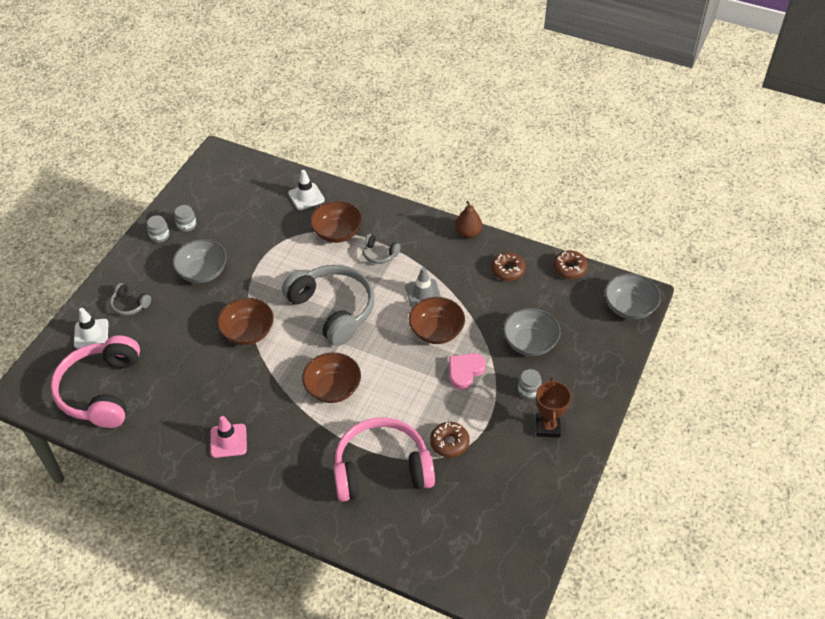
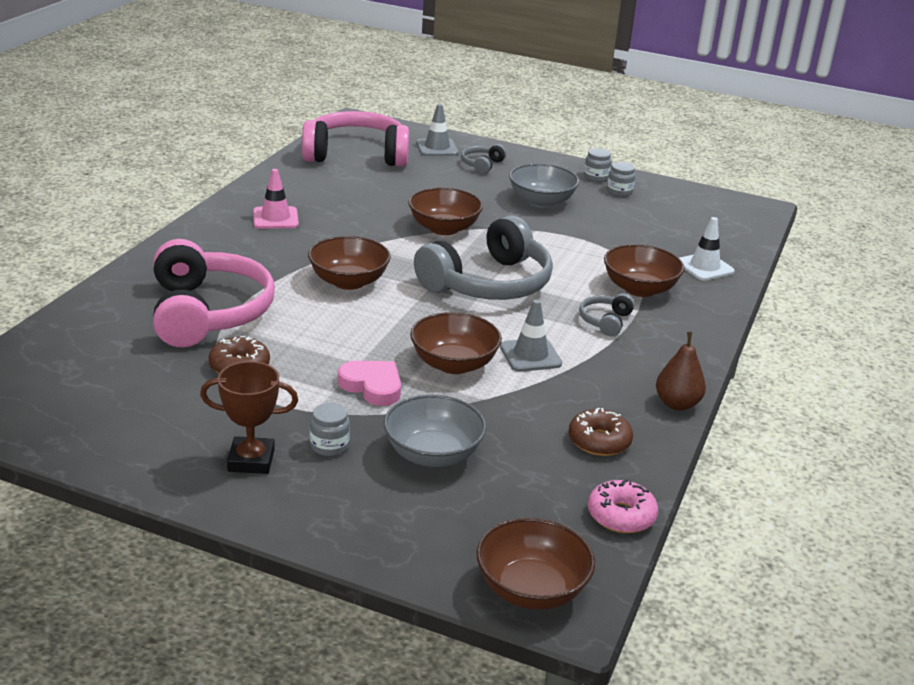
camera: 85 degrees right, 20 degrees down
white traffic cone [74,308,108,349] -> grey traffic cone [416,104,459,156]
brown donut [553,250,588,279] -> pink donut [588,479,658,533]
grey bowl [605,273,661,320] -> brown bowl [477,518,595,610]

